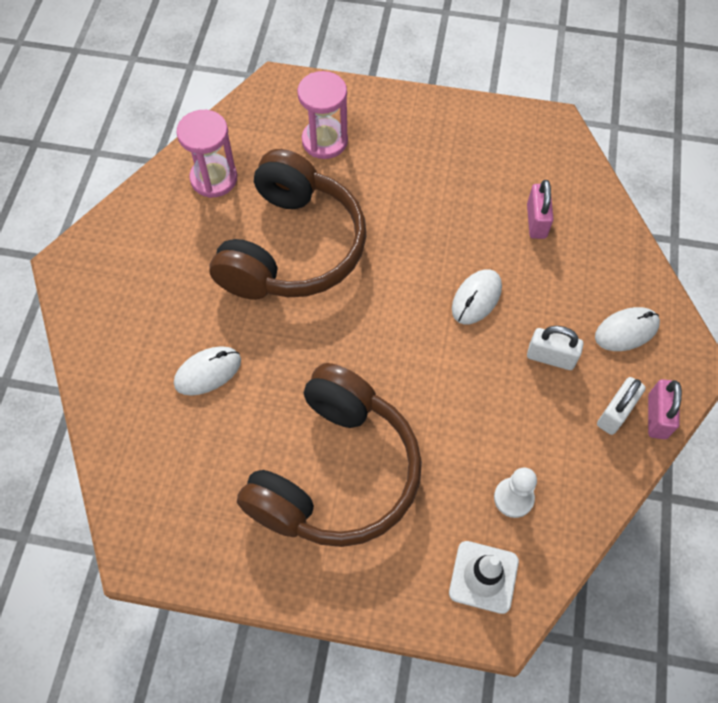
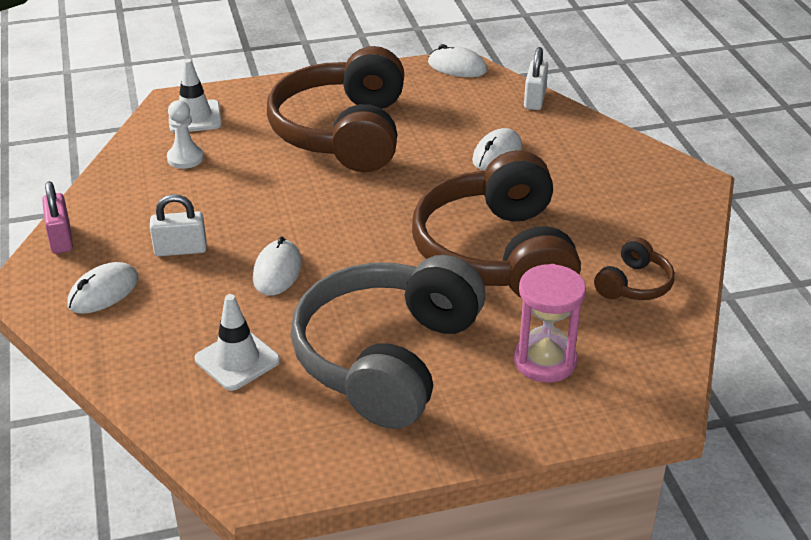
camera: 155 degrees right, 25 degrees down
pink hourglass [176,110,237,198] -> brown headphones [594,237,675,300]
pink padlock [527,180,553,239] -> white traffic cone [195,294,280,391]
white padlock [597,377,646,435] -> white padlock moved to [524,47,548,110]
none -> grey headphones [291,255,486,429]
none -> white mouse [428,44,487,77]

